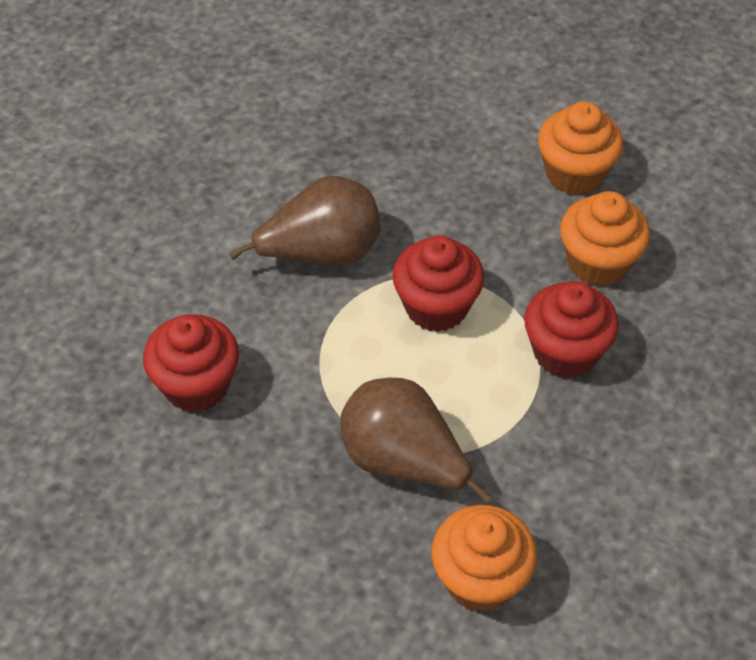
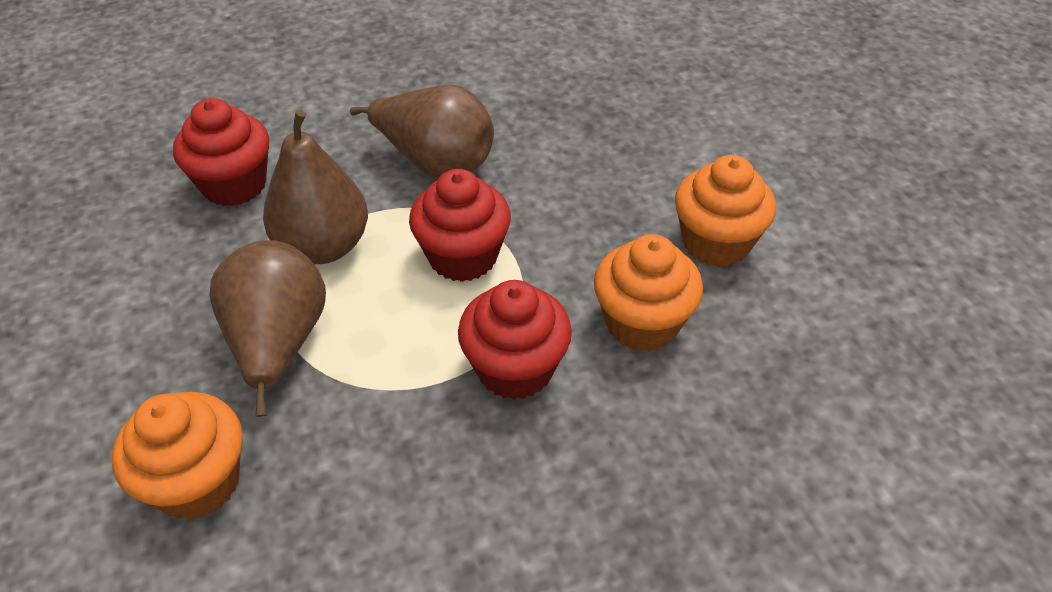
camera: 45 degrees right, 5 degrees down
none -> brown pear [263,110,368,264]

